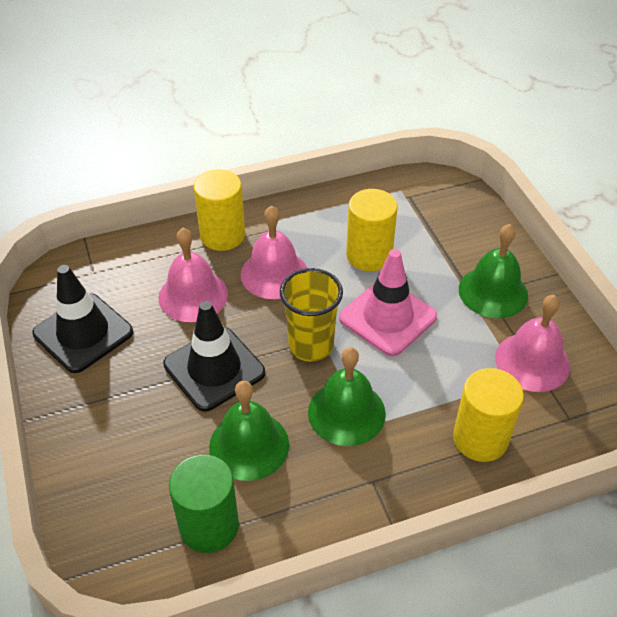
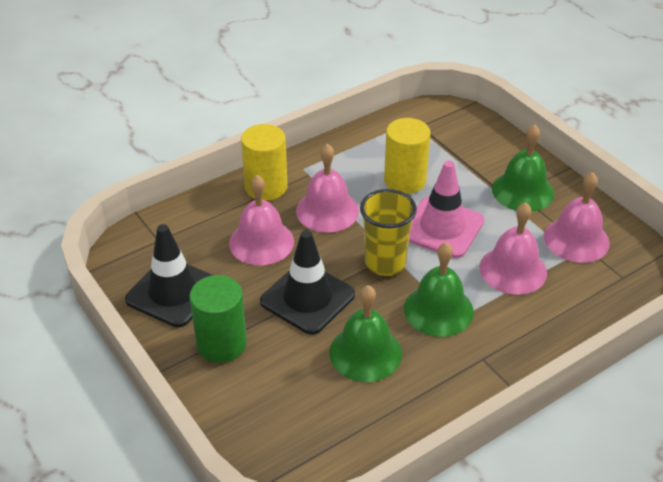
camera: 15 degrees left, 5 degrees down
green cylinder [169,455,239,553] -> green cylinder moved to [189,275,247,363]
yellow cylinder [453,368,524,462] -> none
none -> pink bell [480,202,547,295]

